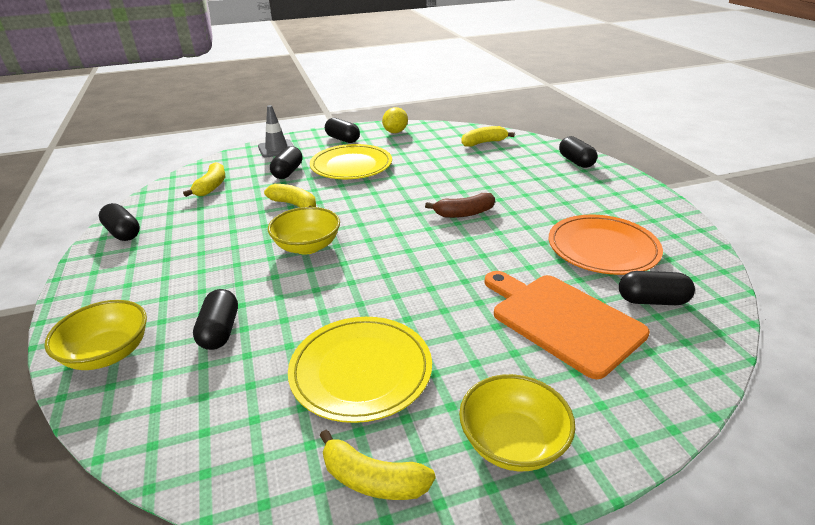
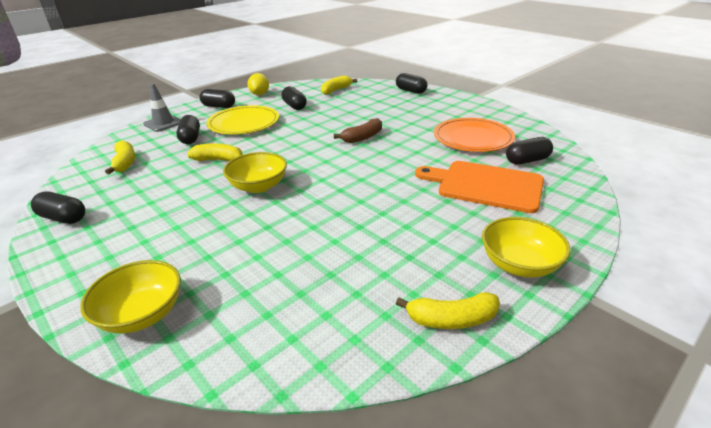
camera: 25 degrees left, 0 degrees up
black capsule [193,289,238,350] -> black capsule moved to [281,86,307,110]
yellow plate [288,317,432,423] -> none

